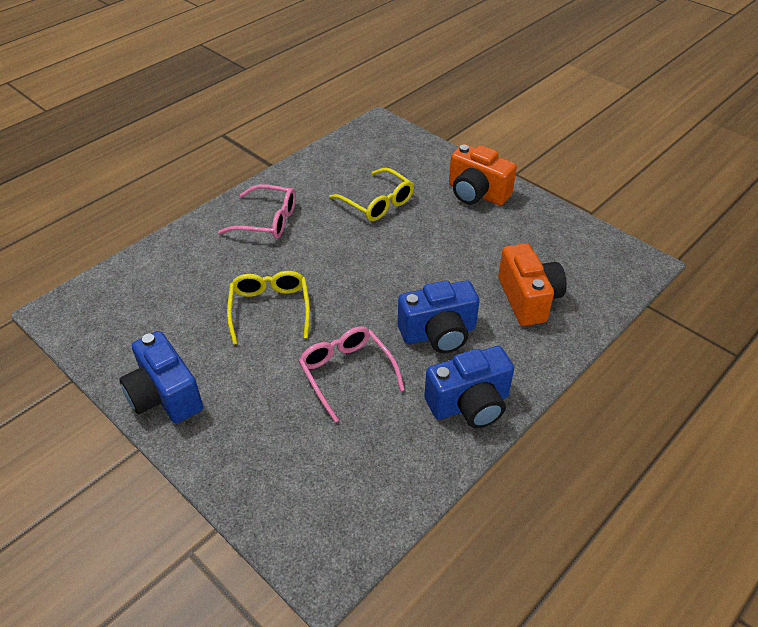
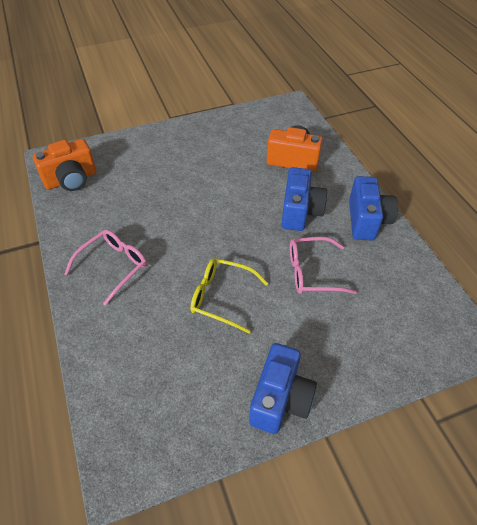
camera: 65 degrees left, 5 degrees up
blue camera [119,331,203,423] -> blue camera turned 60 degrees counterclockwise [249,343,317,434]
yellow glasses [329,168,414,221] -> none
orange camera [449,144,517,206] -> orange camera moved to [32,139,97,191]

